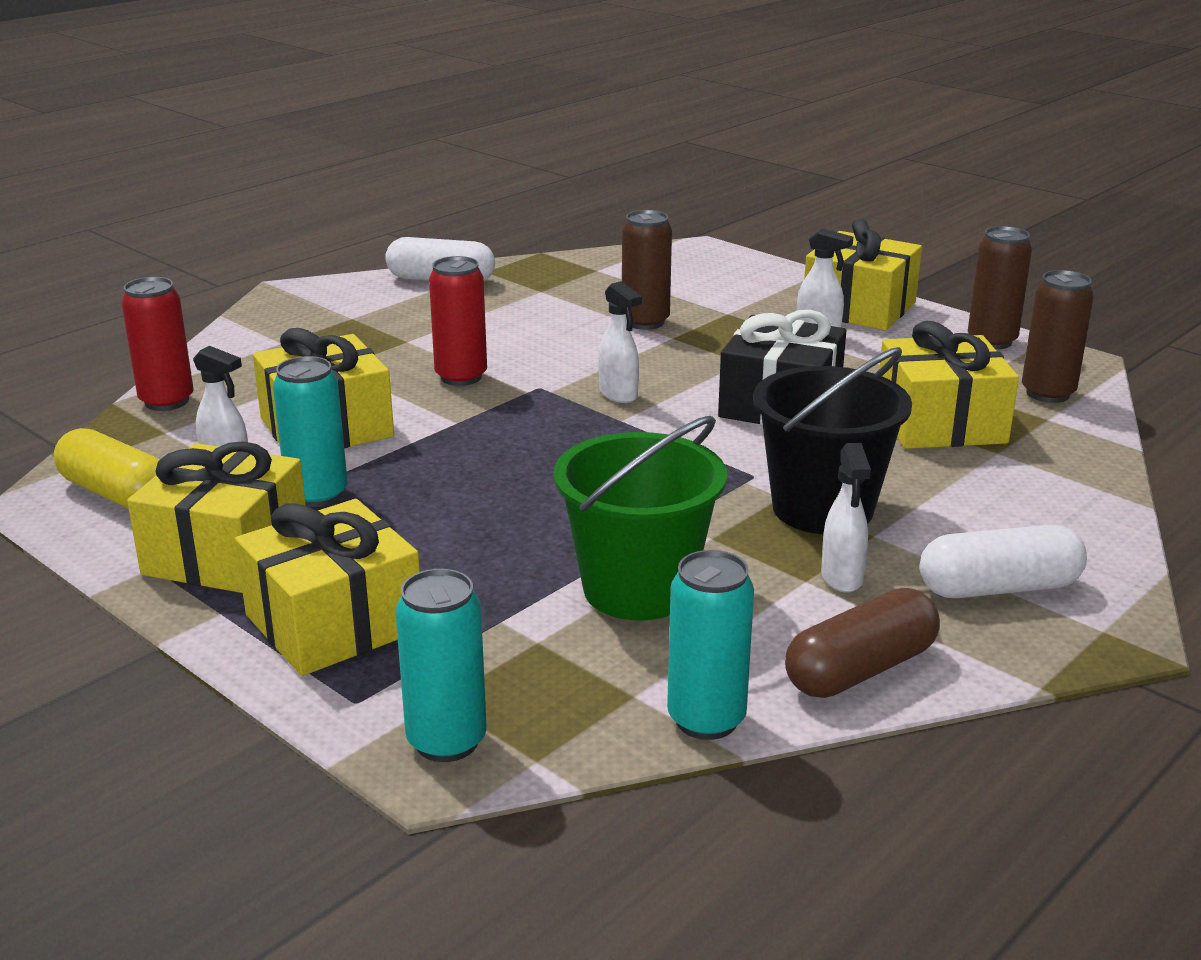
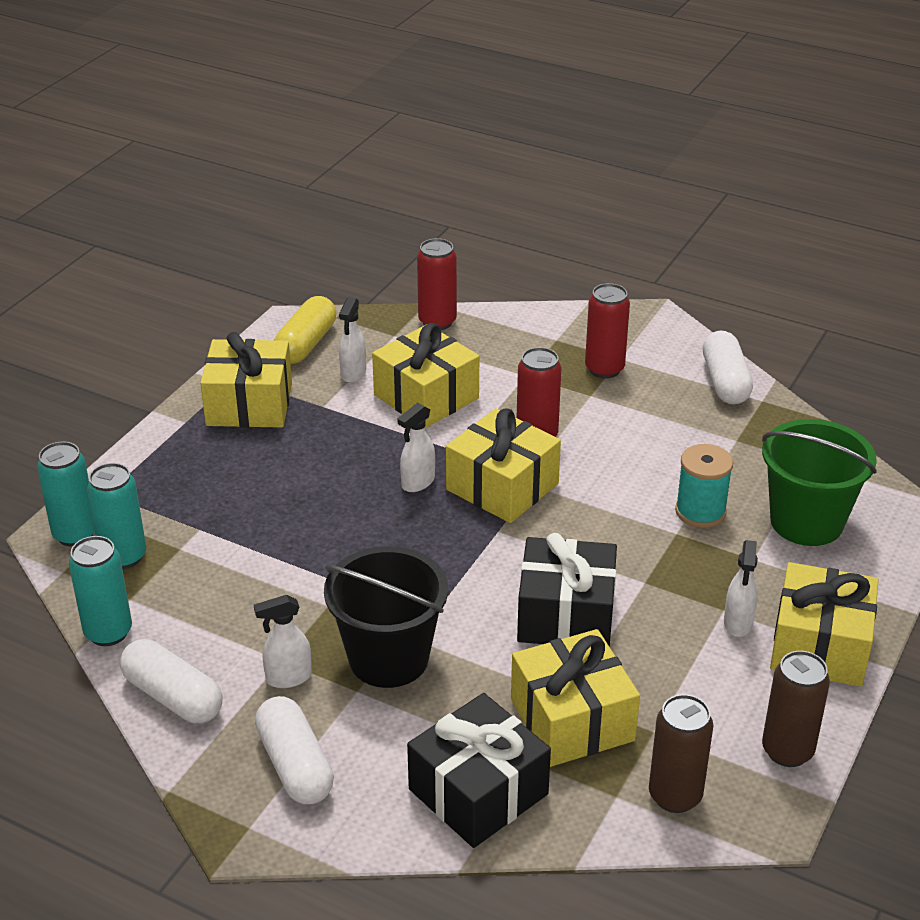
camera: 75 degrees right, 10 degrees up
yellow gift [235,499,420,676] -> yellow gift moved to [446,408,561,523]
turquoise can [273,356,348,507] -> turquoise can moved to [87,463,146,569]
green bucket [554,416,727,621] -> green bucket moved to [762,419,877,546]
white spray bottle [599,281,642,403] -> white spray bottle moved to [398,403,435,492]
brown can [622,210,672,330] -> turquoise spool [675,444,733,528]
brown capsule [785,588,940,698] -> white capsule [120,639,222,723]
none -> black gift [407,693,551,848]
none -> red can [585,283,630,379]

